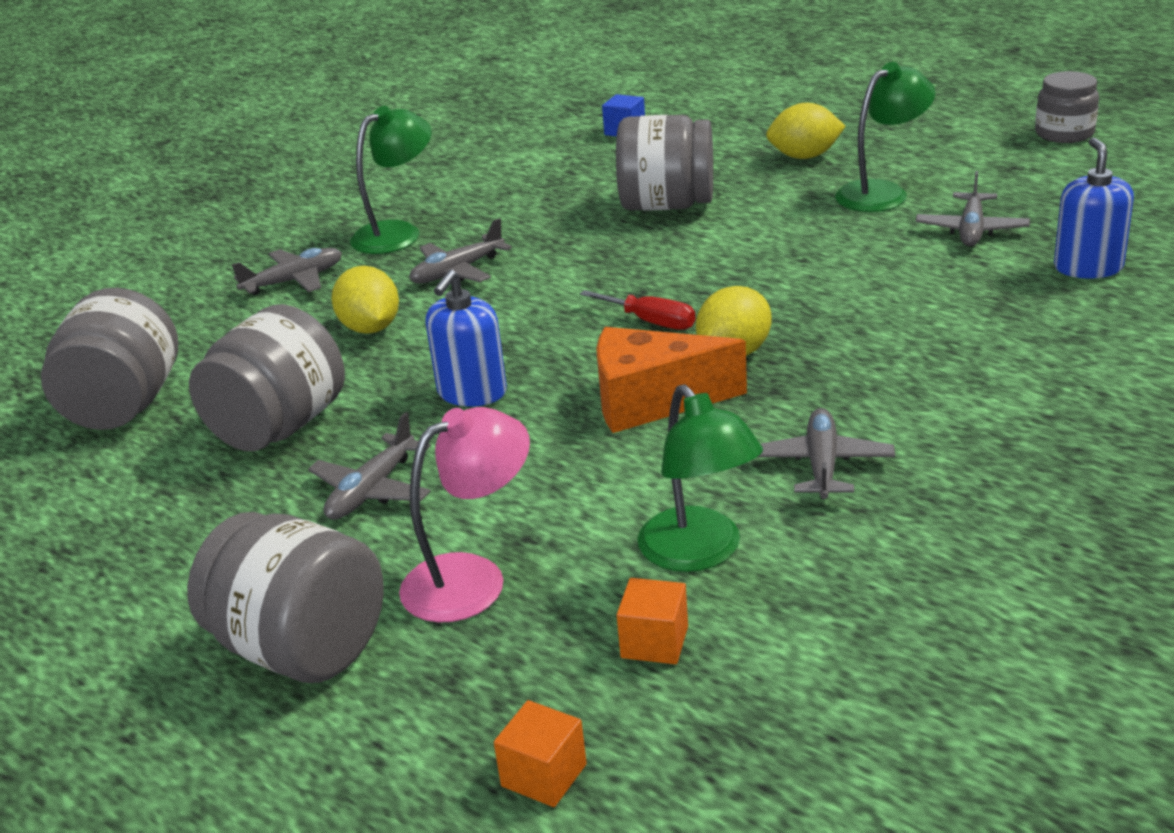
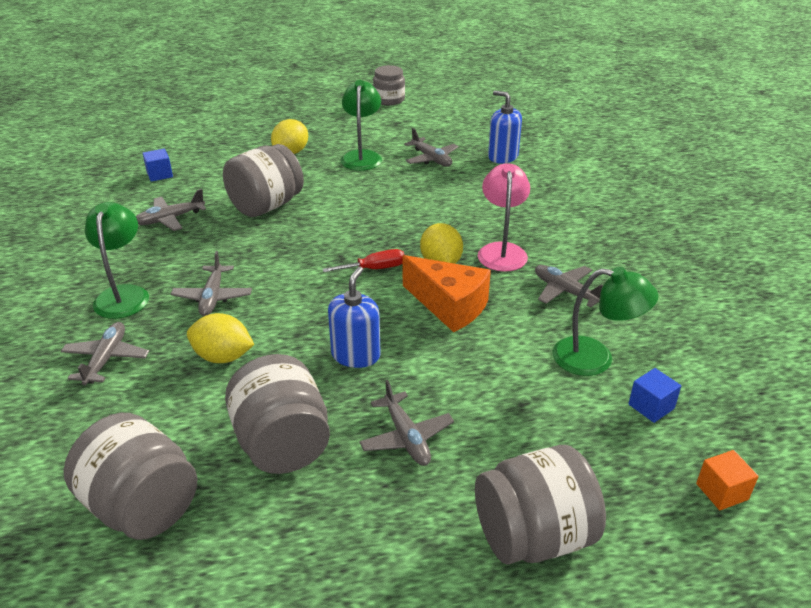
camera: 55 degrees left, 5 degrees up
pink lamp [399,407,530,623] -> pink lamp moved to [478,163,530,272]
blue soap dispenser [425,270,507,406] -> blue soap dispenser turned 135 degrees counterclockwise [328,267,381,368]
orange cheese [596,327,747,433] -> orange cheese turned 90 degrees counterclockwise [403,255,491,332]
orange cube [617,578,688,664] -> blue cube [628,368,681,423]
none -> grey plane [136,189,206,231]

